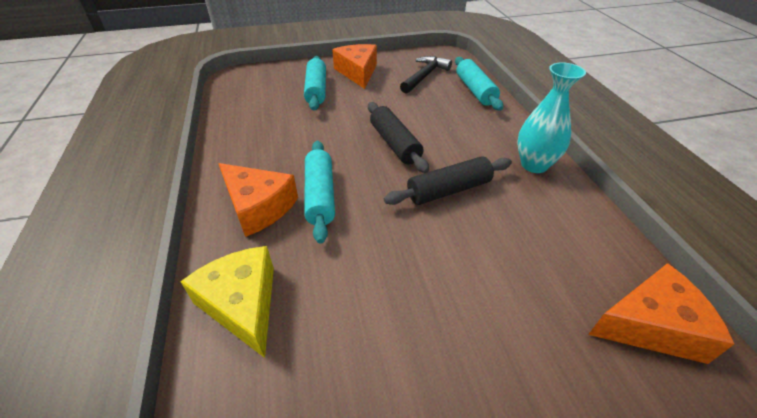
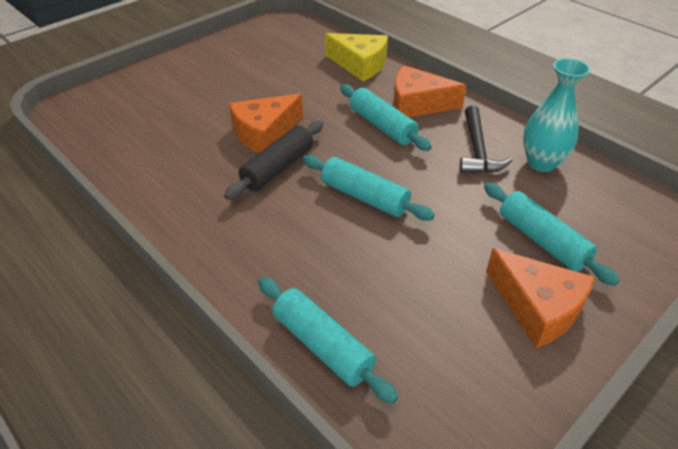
camera: 150 degrees right, 0 degrees up
black rolling pin [368,102,429,173] -> turquoise rolling pin [303,155,435,221]
black hammer [400,56,452,94] -> black hammer moved to [459,105,512,173]
turquoise vase [517,62,586,173] -> turquoise vase moved to [523,58,590,172]
orange cheese [588,263,734,364] -> orange cheese moved to [229,93,303,153]

